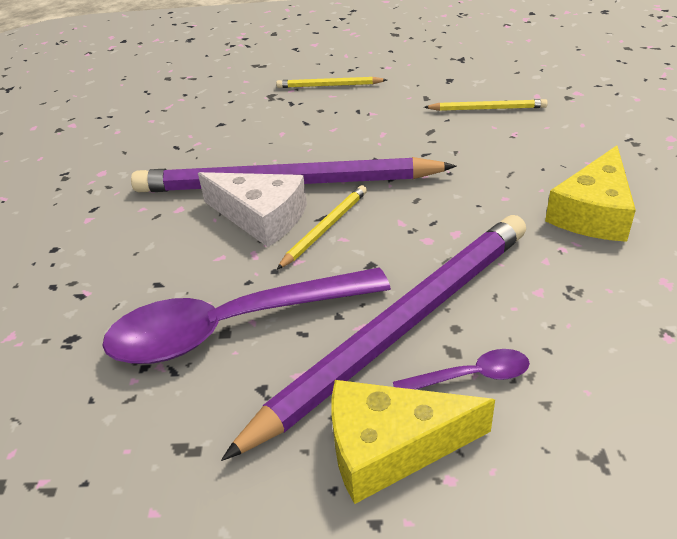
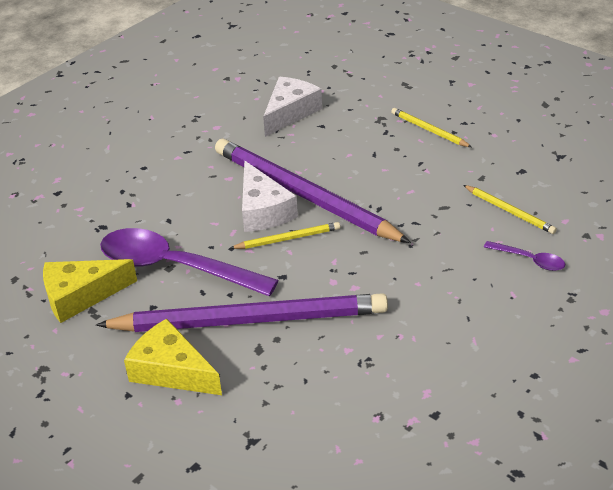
camera: 40 degrees right, 0 degrees up
purple spoon [393,349,530,390] -> purple spoon moved to [484,241,565,271]
yellow cheese [545,145,636,242] -> yellow cheese moved to [43,259,137,323]
none -> white cheese [263,77,322,137]

